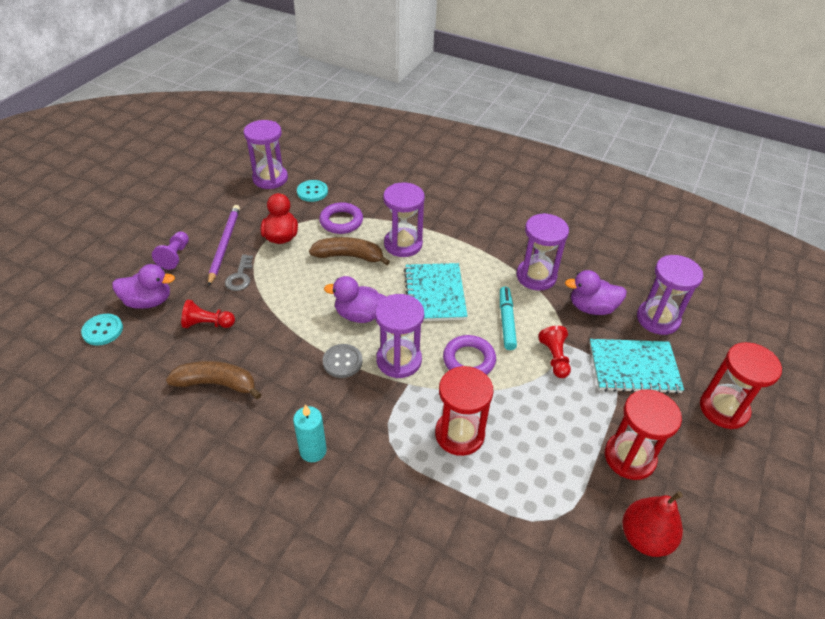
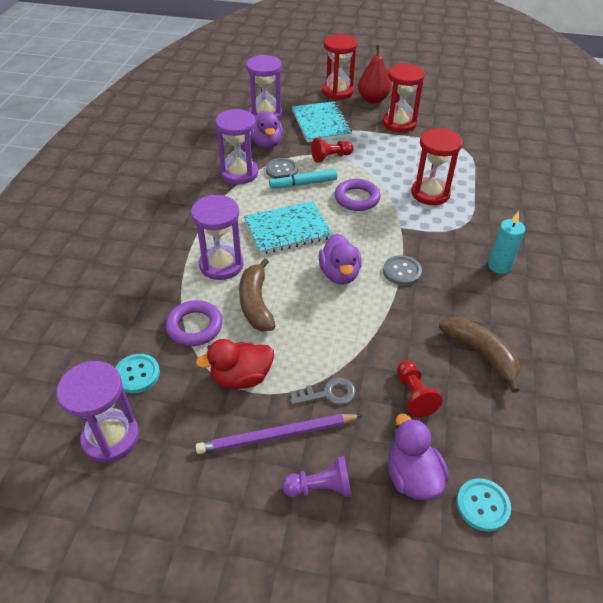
camera: 105 degrees left, 0 degrees up
brown banana [166,361,262,400] -> brown banana turned 150 degrees clockwise [439,317,520,393]
purple hourglass [375,294,424,378] -> none
red pear [622,491,683,557] -> red pear moved to [358,45,391,104]
none -> grey button [266,158,298,178]

